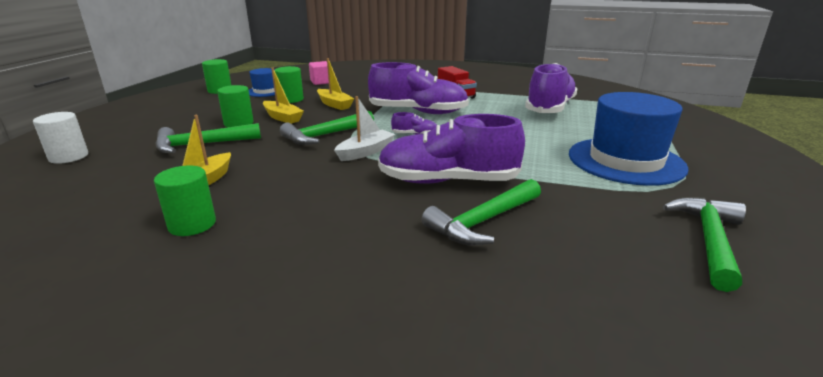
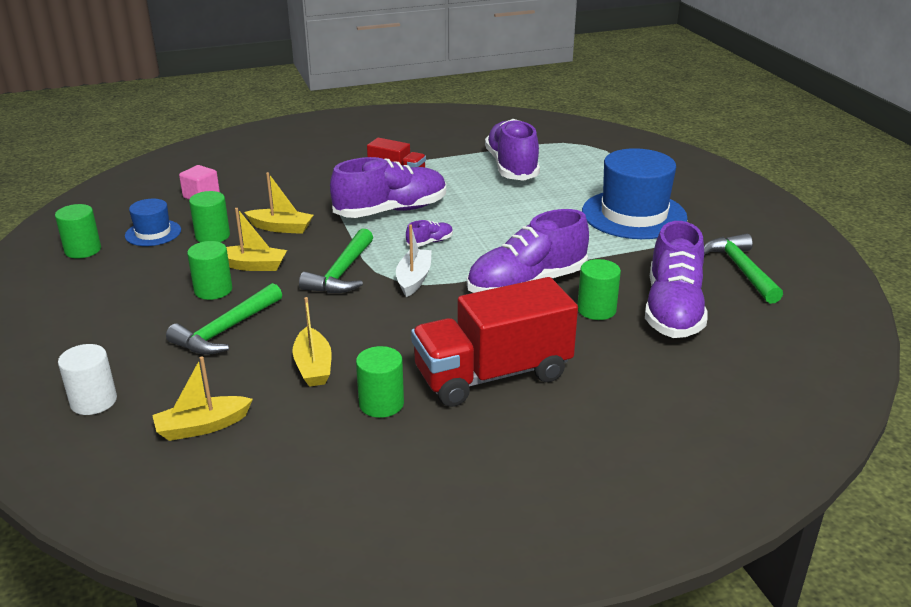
camera: 35 degrees left, 5 degrees up
green hammer [422,179,541,246] -> green cylinder [578,259,621,320]
none -> yellow boat [152,356,253,441]
none -> red truck [411,277,578,407]
none -> purple shoe [645,221,708,338]

